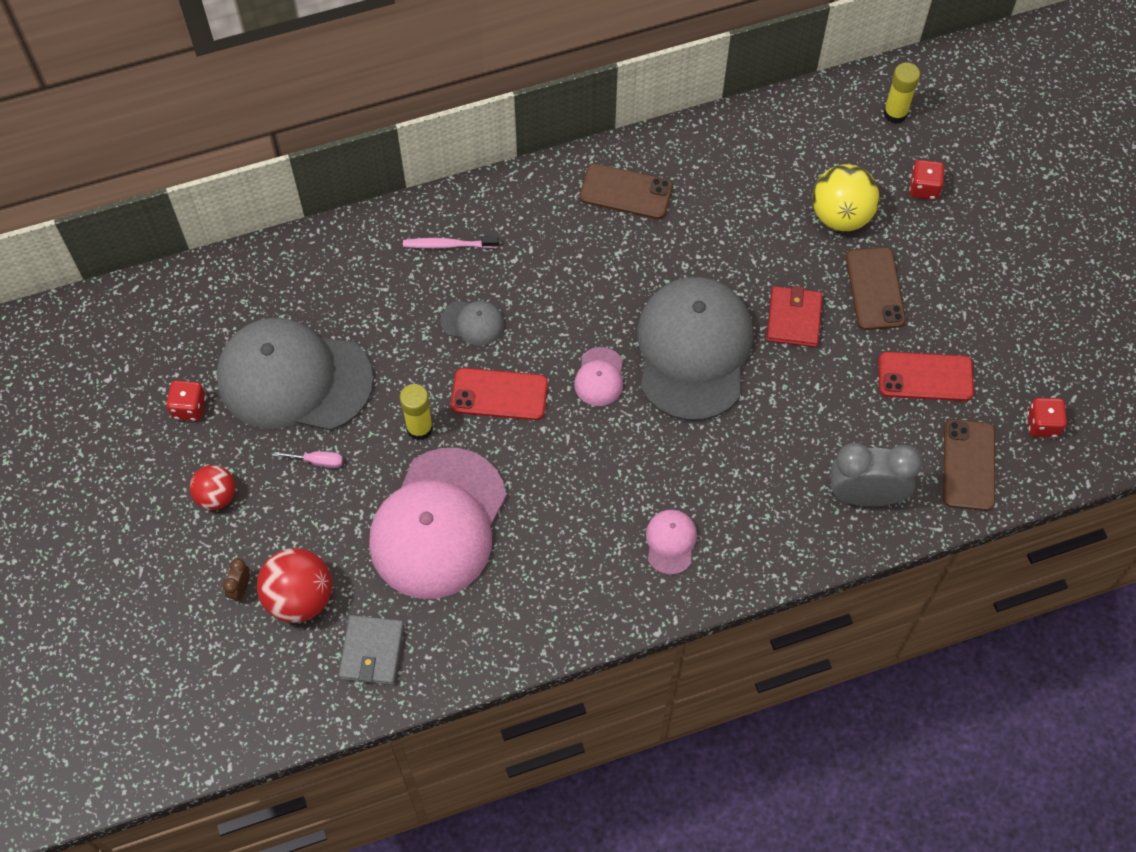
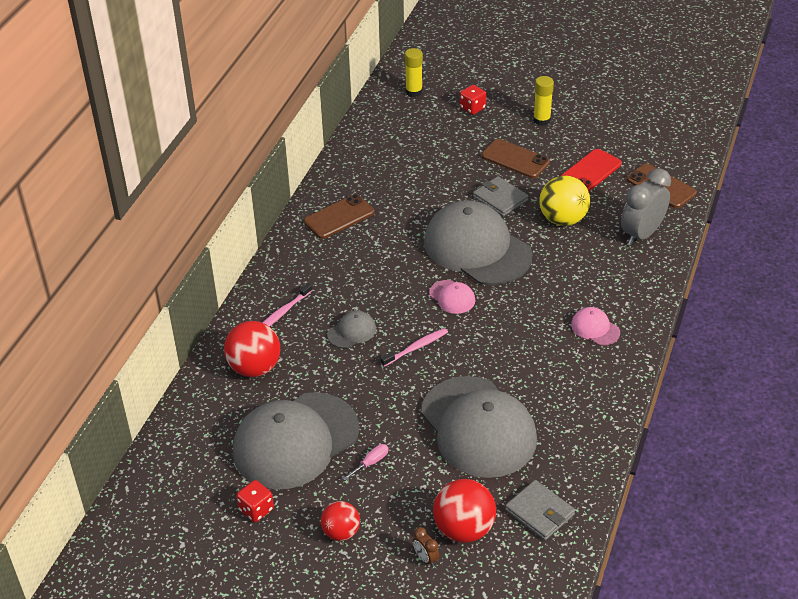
camera: 50 degrees left, 20 degrees down
pink cap [369,448,507,599] -> grey cap [421,376,537,478]
yellow glue stick [400,384,433,440] -> yellow glue stick moved to [533,76,554,126]
red phone [451,368,548,420] -> pink toothbrush [381,328,448,367]
red wallet [767,286,823,347] -> grey wallet [473,176,529,217]
yellow ball [812,164,880,231] -> yellow ball moved to [539,175,590,226]
red dice [1027,398,1067,437] -> none
none -> red ball [224,321,280,377]

